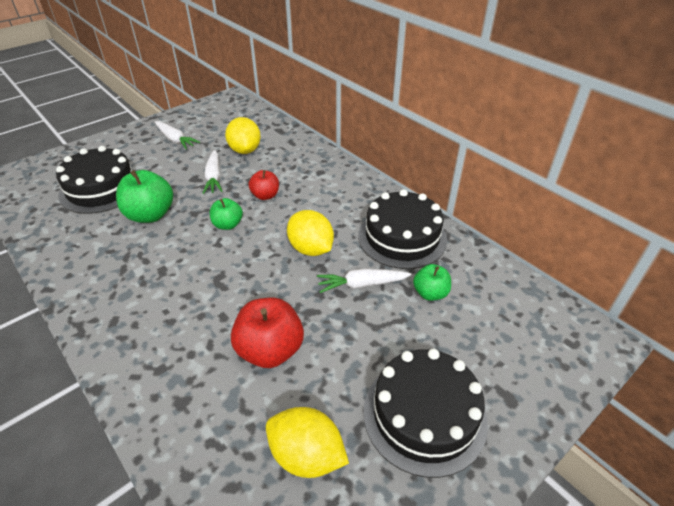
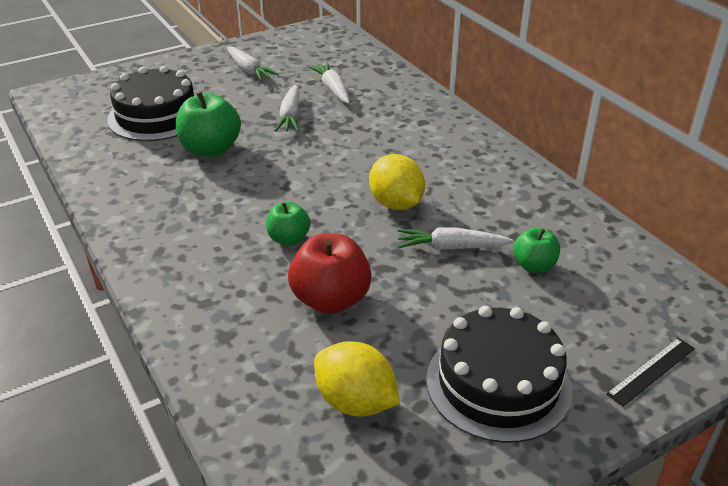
camera: 10 degrees right, 5 degrees down
green apple [210,198,243,230] -> green apple moved to [266,202,311,245]
yellow lemon [225,117,261,154] -> white carrot [308,62,350,104]
red apple [248,170,279,200] -> none
black cake [358,189,447,269] -> none
none -> black ruler [606,338,695,407]

